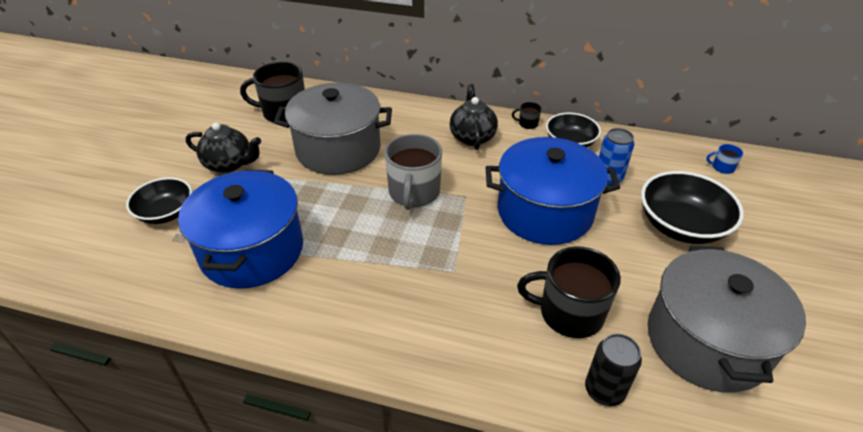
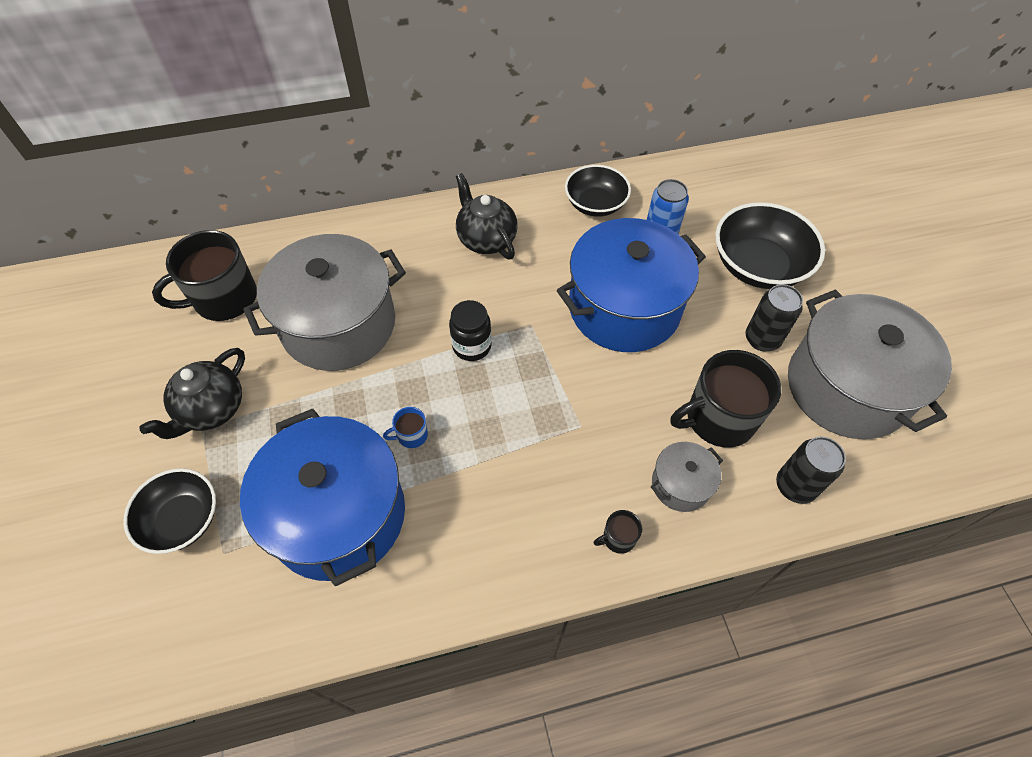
camera: 30 degrees left, 15 degrees up
black teapot [186,122,261,173] -> black teapot turned 135 degrees clockwise [139,348,245,439]
grey mug [385,134,442,210] -> black jar [449,300,491,361]
black mug [512,102,541,129] -> black mug moved to [594,510,642,554]
blue mug [706,144,743,174] -> blue mug moved to [383,407,428,448]
none -> grey pot [651,442,723,512]
none -> black can [745,284,803,351]

